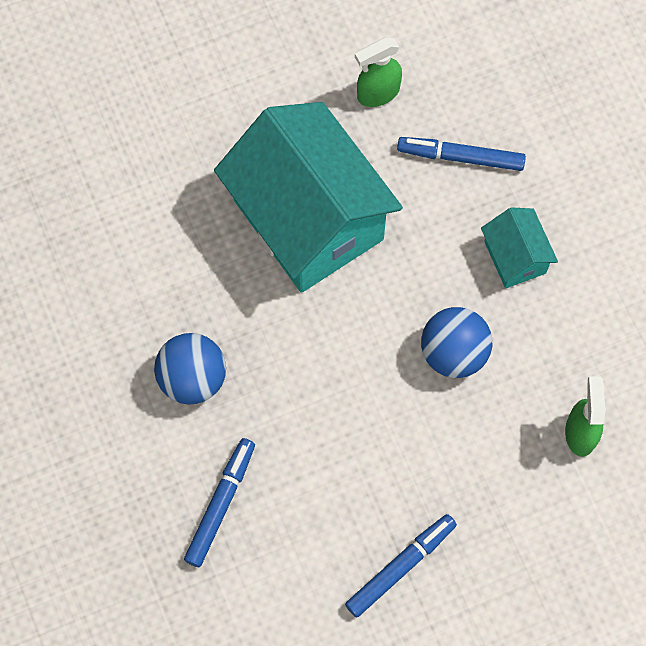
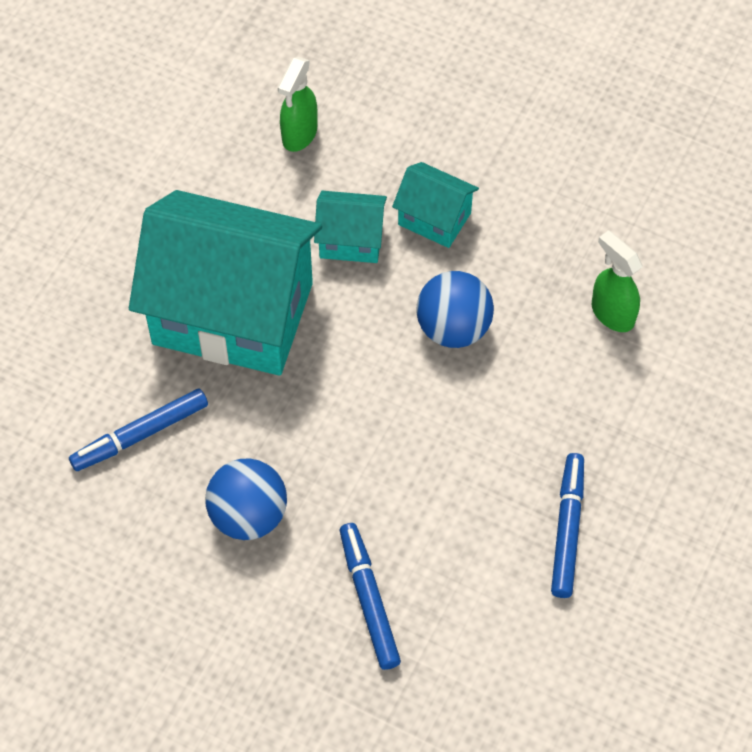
camera: 40 degrees left, 10 degrees down
green spray bottle [355,37,402,107] -> green spray bottle moved to [278,57,318,152]
blue marker [397,137,526,171] -> blue marker moved to [69,389,208,471]
none -> turquoise house [314,191,387,263]

